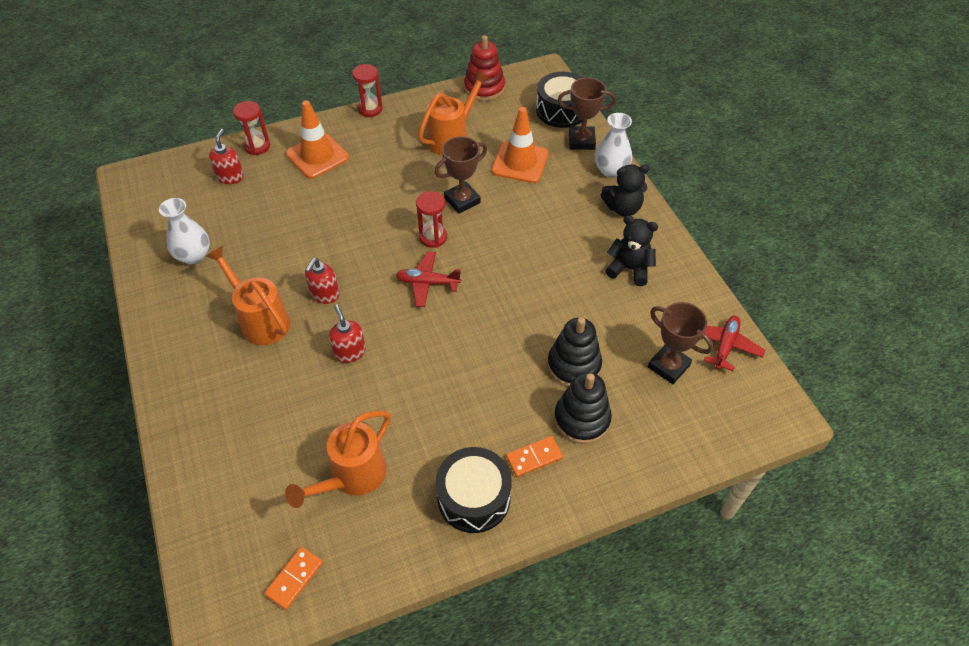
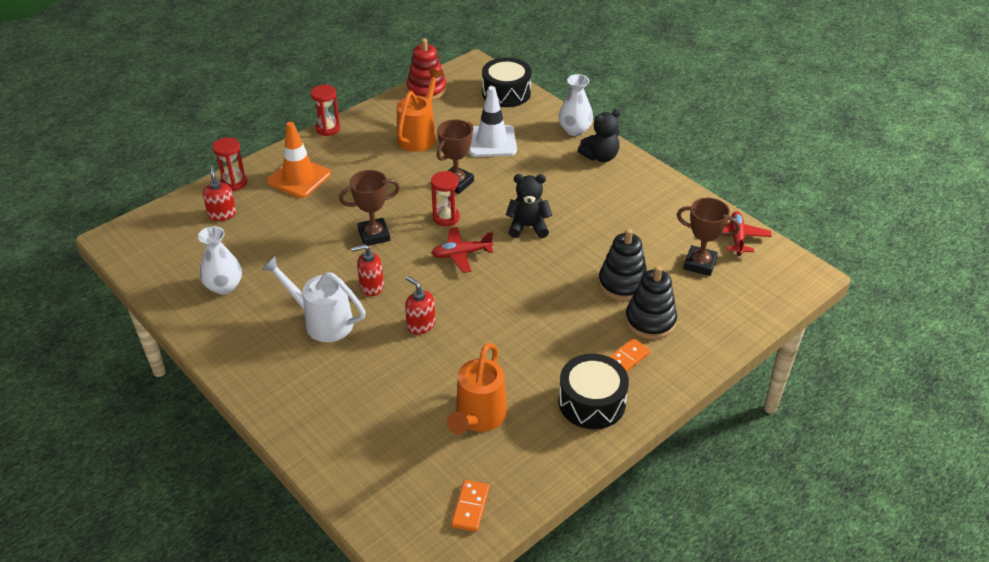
camera: 20 degrees left, 10 degrees down
orange watering can [206,246,290,345] -> white watering can [261,256,365,342]
red soap dispenser [305,258,340,304] -> red soap dispenser turned 75 degrees clockwise [351,244,384,296]
orange traffic cone [491,107,549,183] -> white traffic cone [469,86,517,157]
brown trophy [558,78,616,150] -> brown trophy moved to [339,170,400,246]
black teddy bear [605,215,658,286] -> black teddy bear moved to [506,174,552,238]

